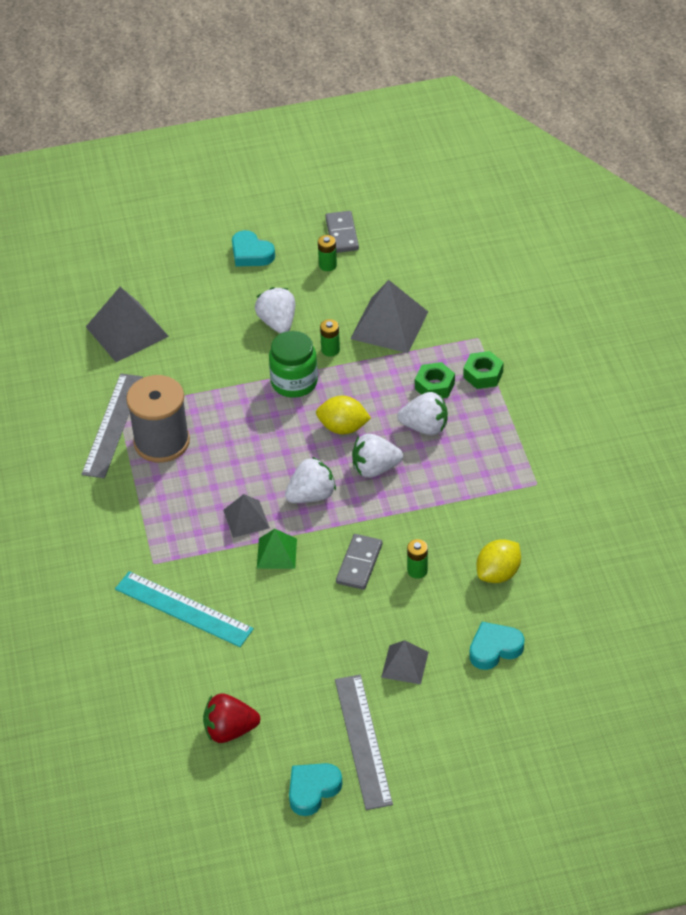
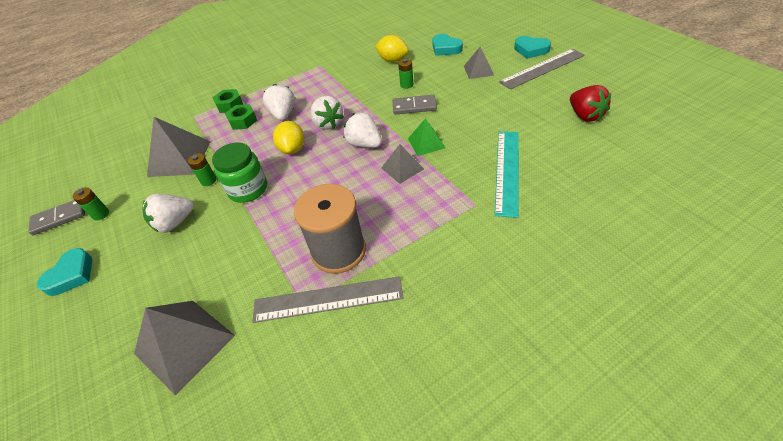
camera: 105 degrees left, 0 degrees up
turquoise heart [289,763,342,816] -> turquoise heart moved to [514,36,551,59]

